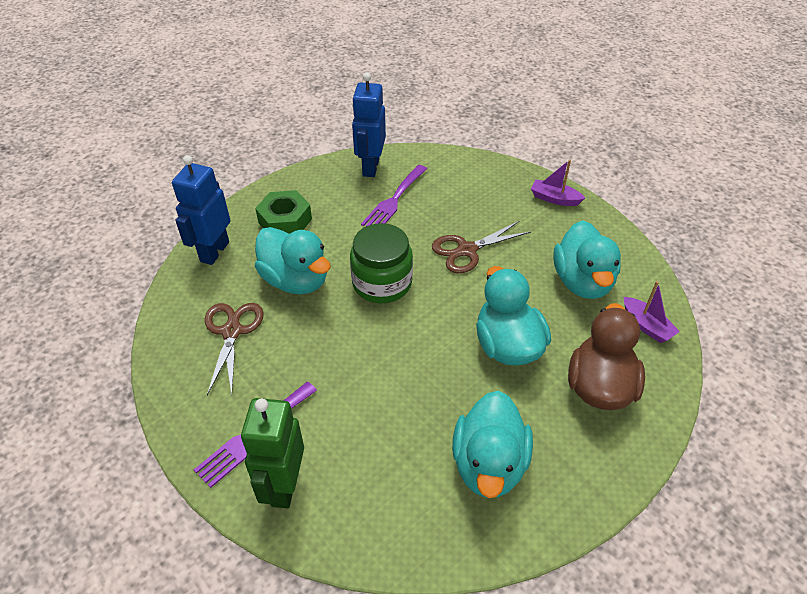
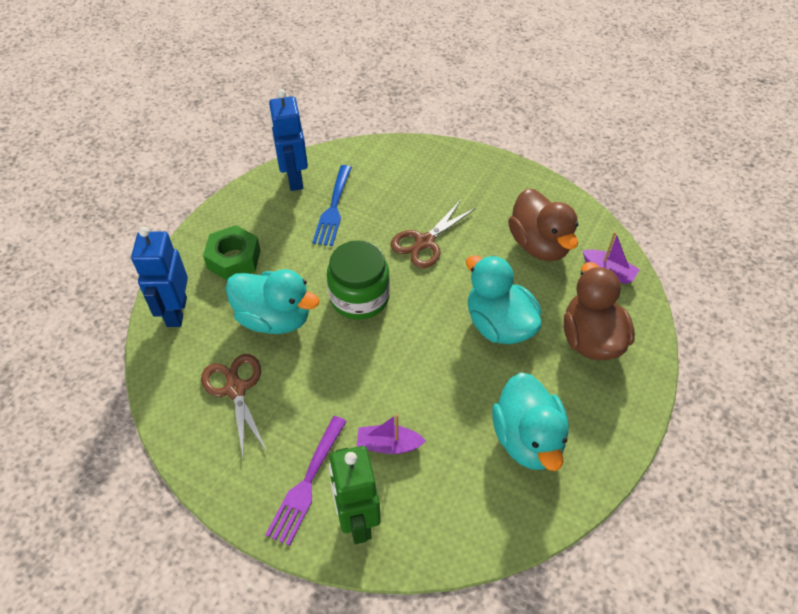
camera: 20 degrees left, 5 degrees up
purple fork [361,165,427,227] -> blue fork [312,165,352,246]
purple boat [531,159,585,206] -> purple boat moved to [357,414,426,454]
turquoise duck [553,220,621,299] -> brown duck [508,188,578,261]

